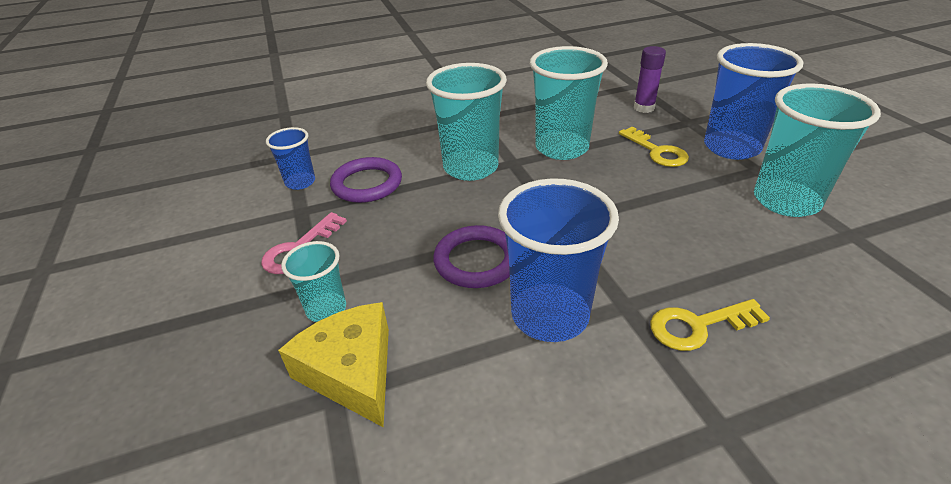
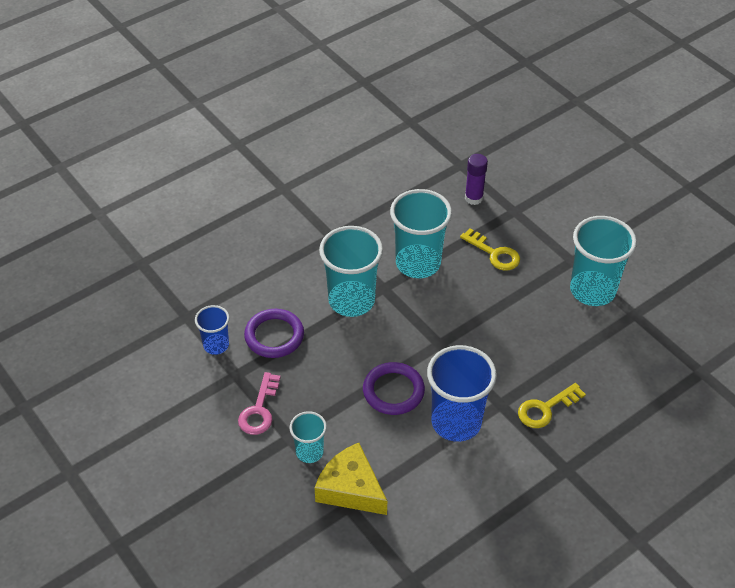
camera: 20 degrees left, 10 degrees up
blue cup [704,43,803,160] -> none

